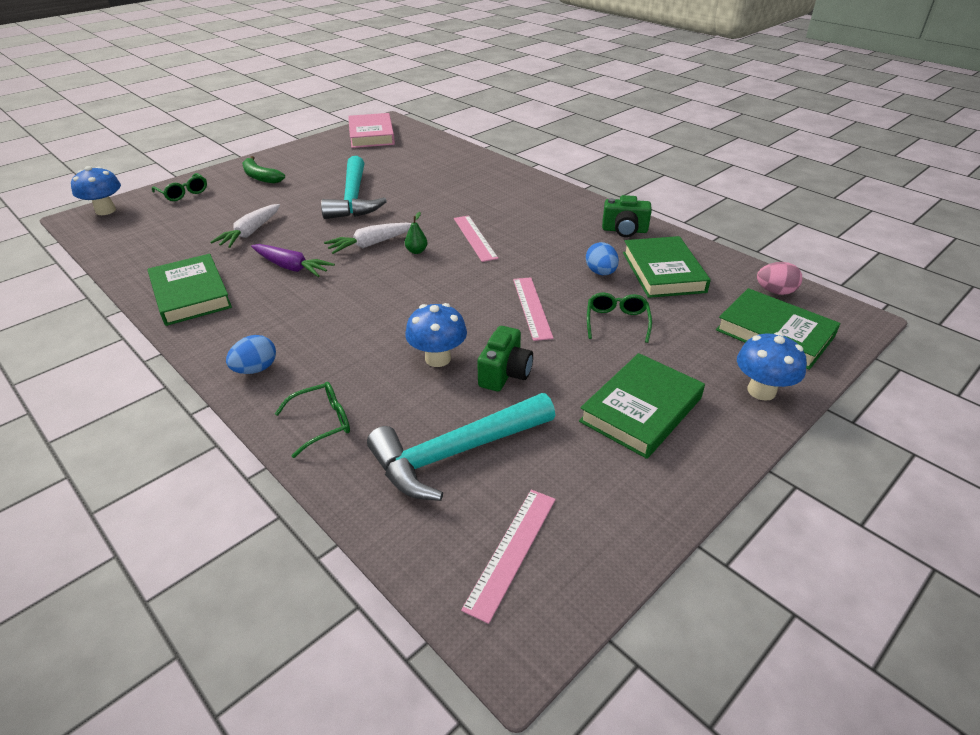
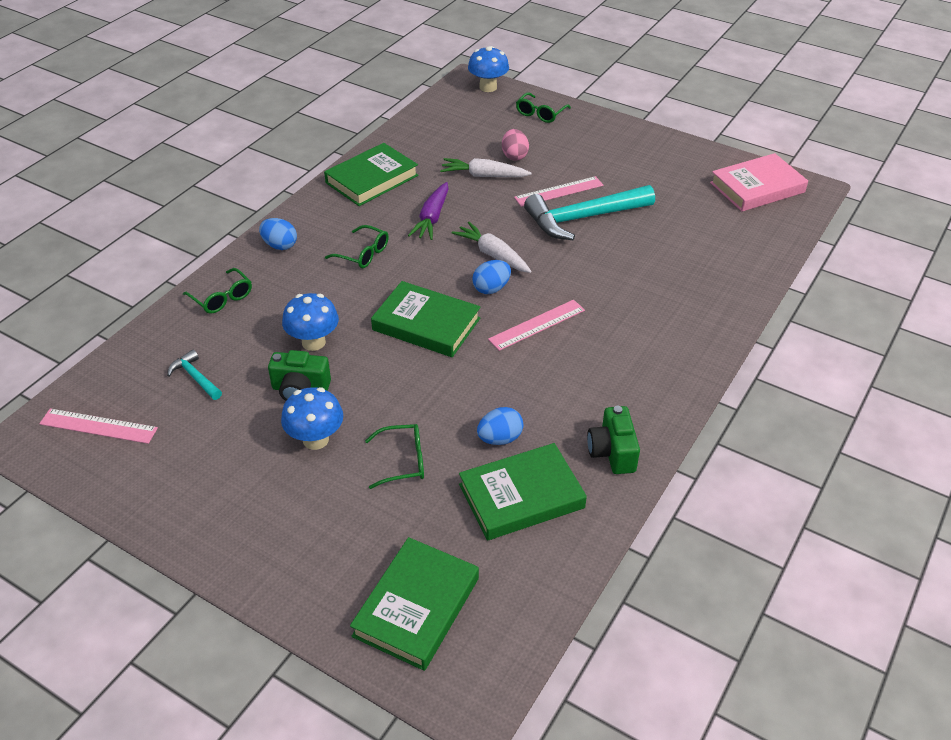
camera: 75 degrees right, 5 degrees up
green banana [242,156,285,184] -> none
turquoise hammer [367,393,555,501] -> turquoise hammer [167,350,222,400], size x0.46
green pear [405,212,428,254] -> blue egg [472,260,511,294]
pink ruler [513,277,554,341] -> pink ruler moved to [514,176,604,207]
green book [579,353,705,459] -> green book moved to [371,281,481,357]
blue mushroom [737,332,807,401] -> blue mushroom moved to [281,387,343,450]
pink egg [757,262,802,295] -> pink egg moved to [502,129,529,161]
none -> green glasses [325,225,389,268]

